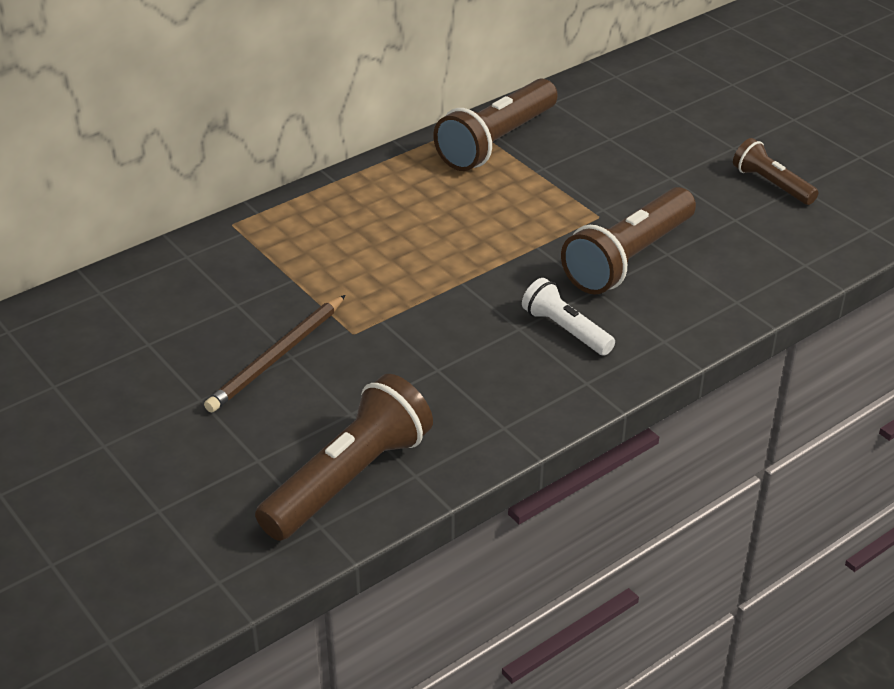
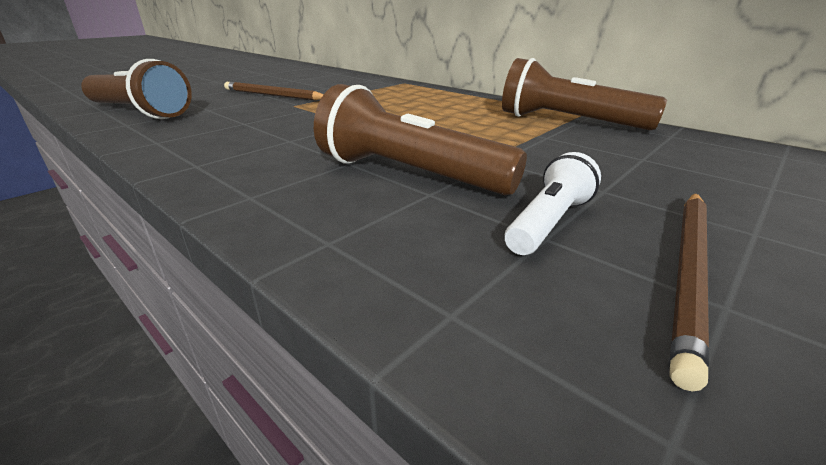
camera: 80 degrees right, 10 degrees down
white flashlight [522,278,615,355] -> white flashlight moved to [505,152,601,255]
brown flashlight [733,138,819,205] -> brown pencil [670,193,709,391]

